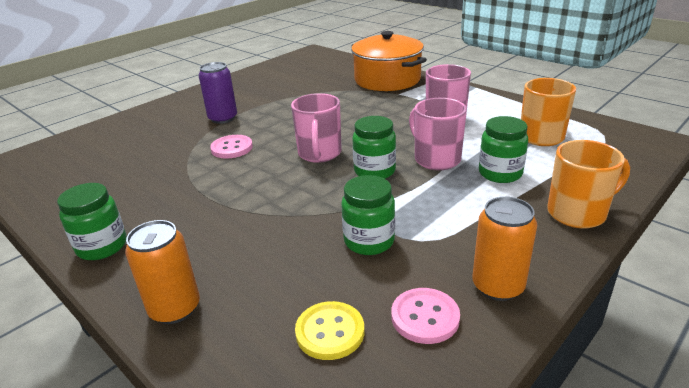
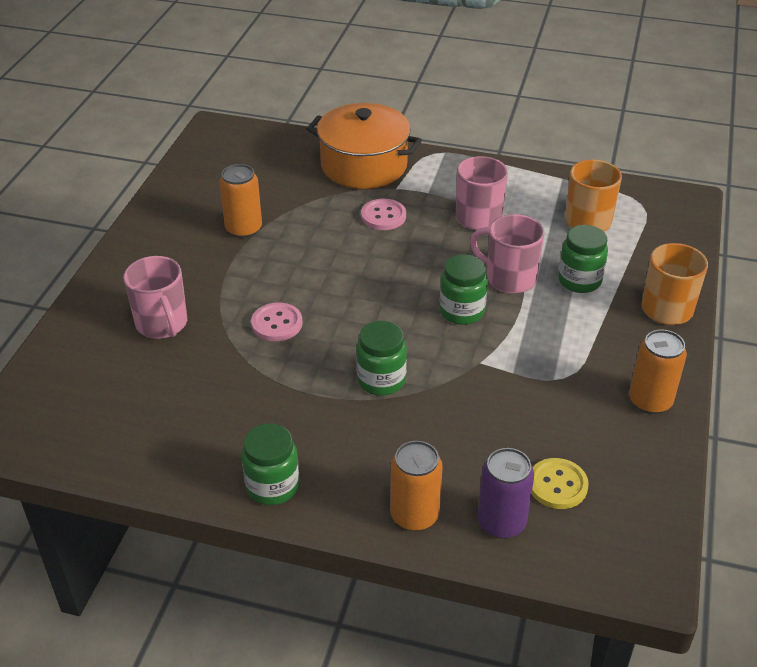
camera: 30 degrees left, 10 degrees up
purple can [199,62,237,124] -> purple can moved to [477,448,534,539]
pink mug [291,93,342,163] -> pink mug moved to [123,256,187,339]
green jar [341,175,395,255] -> green jar moved to [356,321,407,396]
pink button [391,288,460,344] -> pink button moved to [361,199,406,230]
none -> orange can [219,164,262,238]

